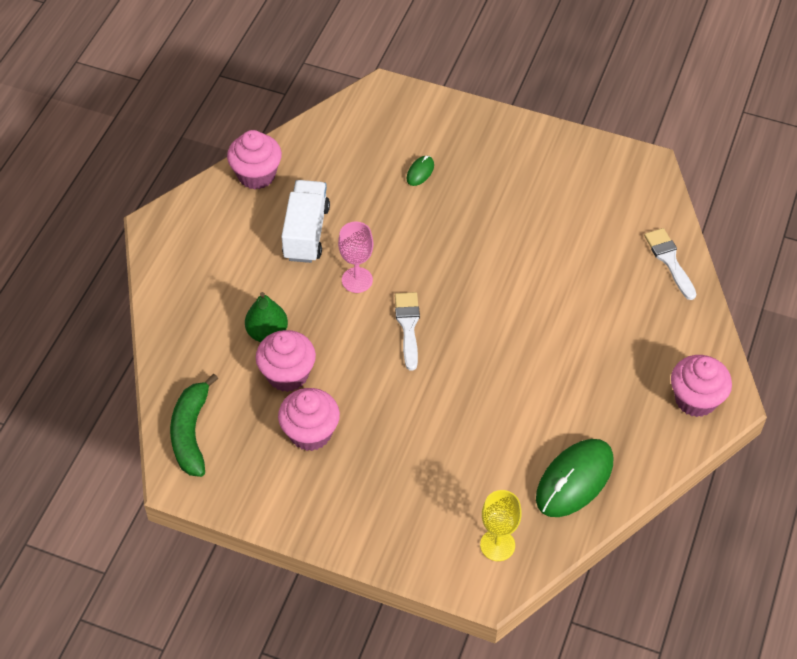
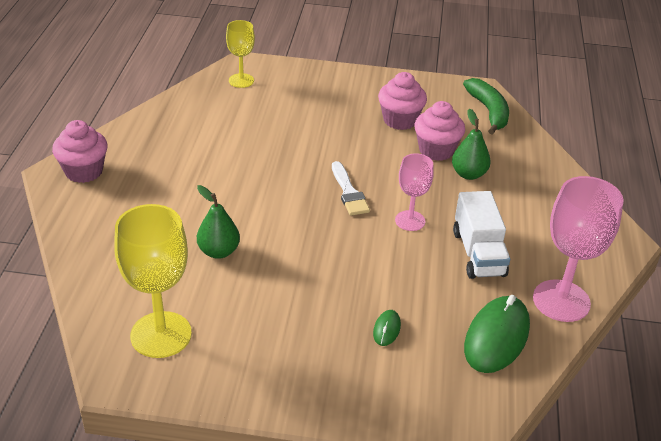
camera: 165 degrees right, 15 degrees down
pink cupcake [227,130,282,190] -> pink goblet [533,176,624,322]
green mouse [536,439,613,517] -> green mouse moved to [464,295,530,373]
white brush [644,228,697,300] -> none
none -> yellow goblet [114,204,192,358]
none -> green pear [197,185,240,259]

